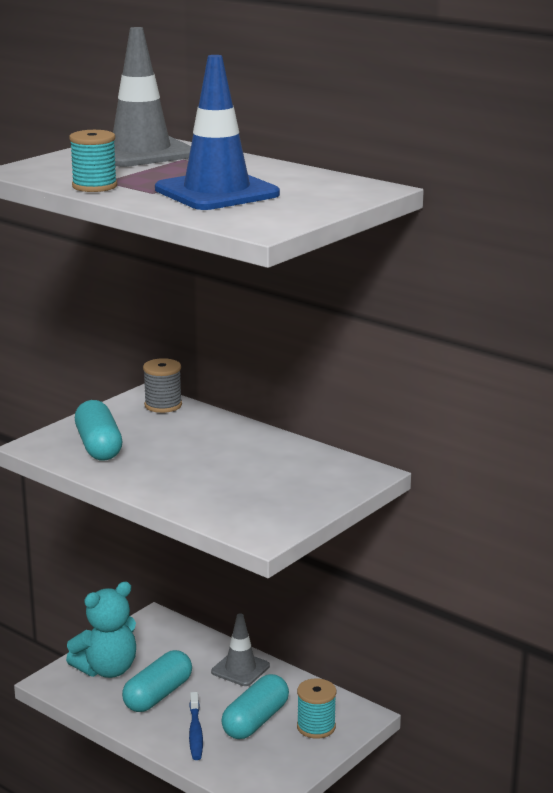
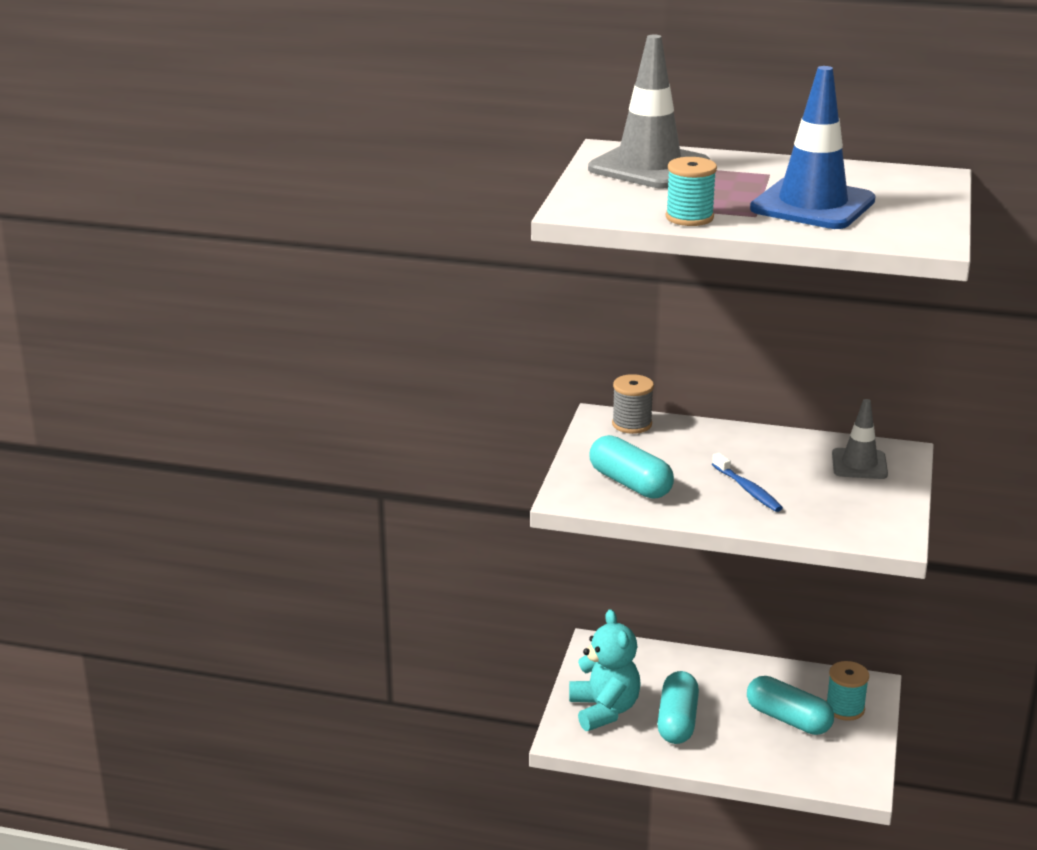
camera: 25 degrees left, 5 degrees up
turquoise teddy bear [66,582,136,678] -> turquoise teddy bear turned 45 degrees counterclockwise [569,609,641,731]
blue toothbrush [189,692,203,760] -> blue toothbrush moved to [712,453,783,512]
grey traffic cone [211,613,270,686] -> grey traffic cone moved to [832,399,888,479]
turquoise capsule [221,674,289,739] -> turquoise capsule turned 60 degrees counterclockwise [747,676,834,735]

